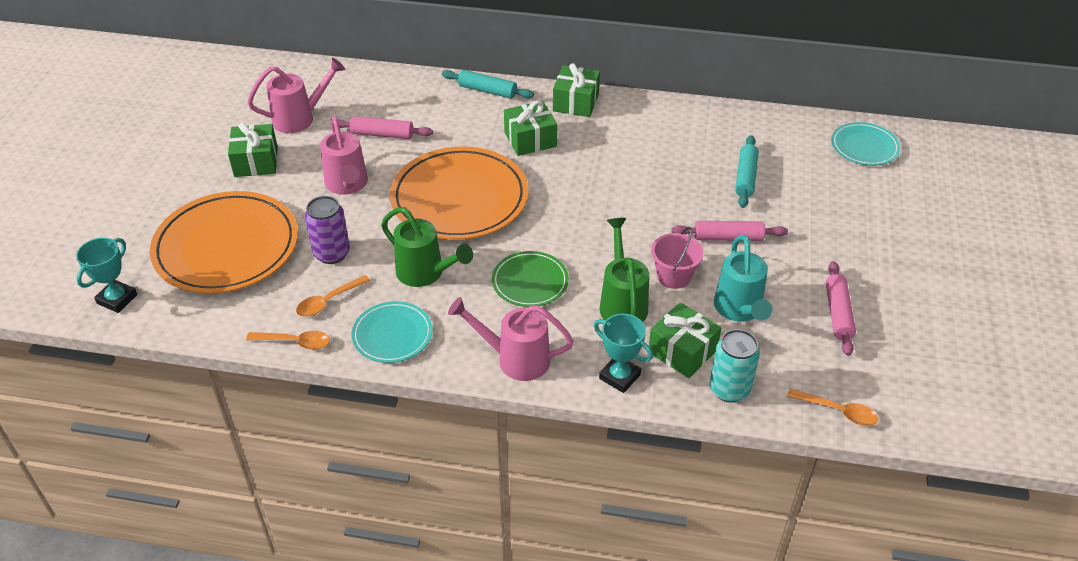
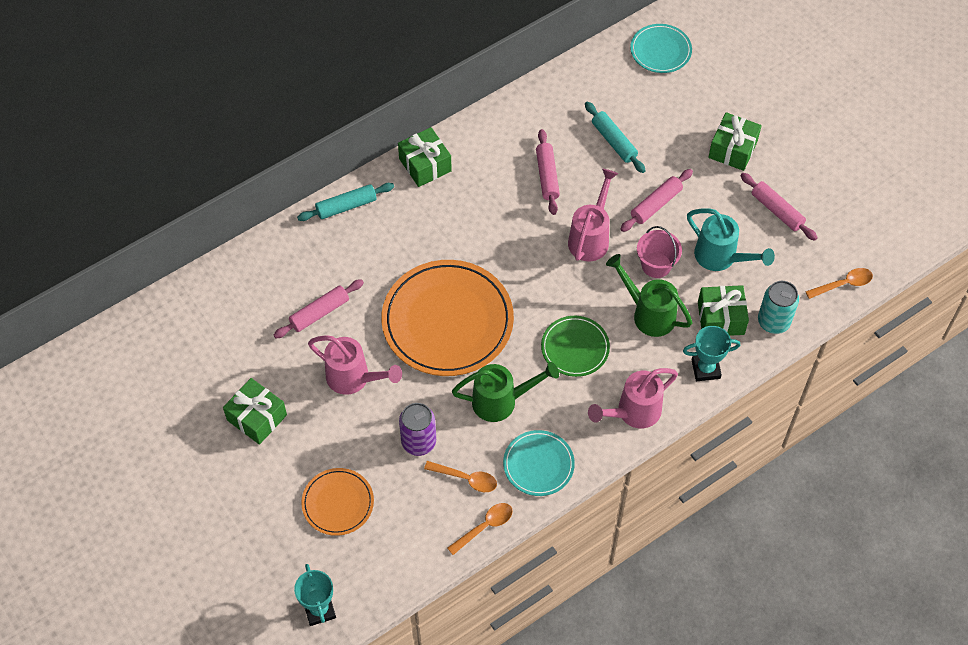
camera: 45 degrees left, 15 degrees up
orange plate [150,191,298,294] -> orange plate [301,468,374,536], size x0.52
pink watering can [247,58,345,133] -> pink watering can moved to [568,169,618,261]
orange spoon [296,275,370,317] -> orange spoon turned 75 degrees counterclockwise [424,461,497,492]
green gift [504,101,557,156] -> green gift moved to [708,112,762,171]
none -> pink rolling pin [536,129,560,215]

